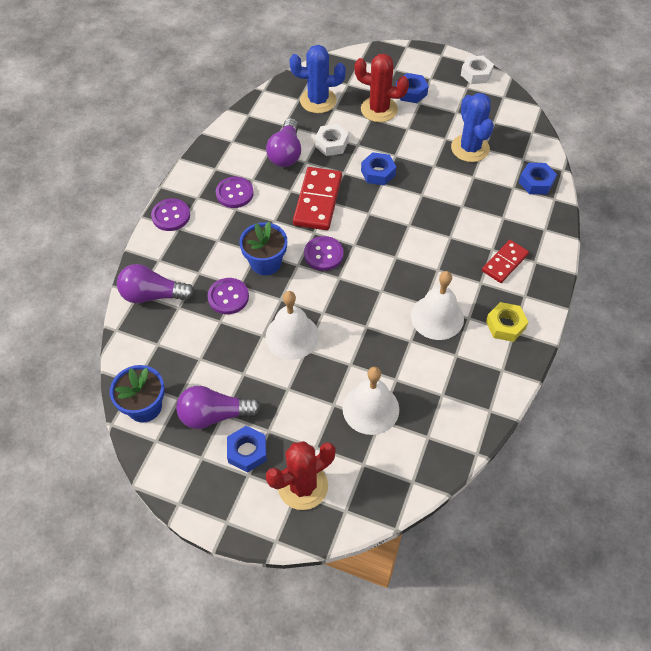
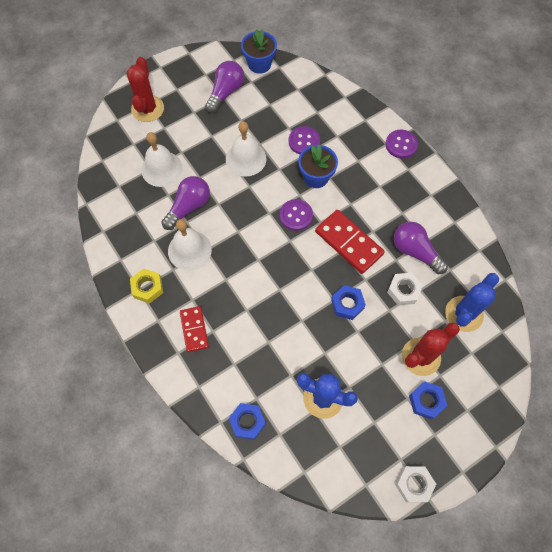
camera: 125 degrees right, 10 degrees up
purple light bulb [117,264,195,303] -> purple light bulb moved to [162,176,210,230]
purple button [216,177,254,208] -> none
blue nut [227,426,267,472] -> none

